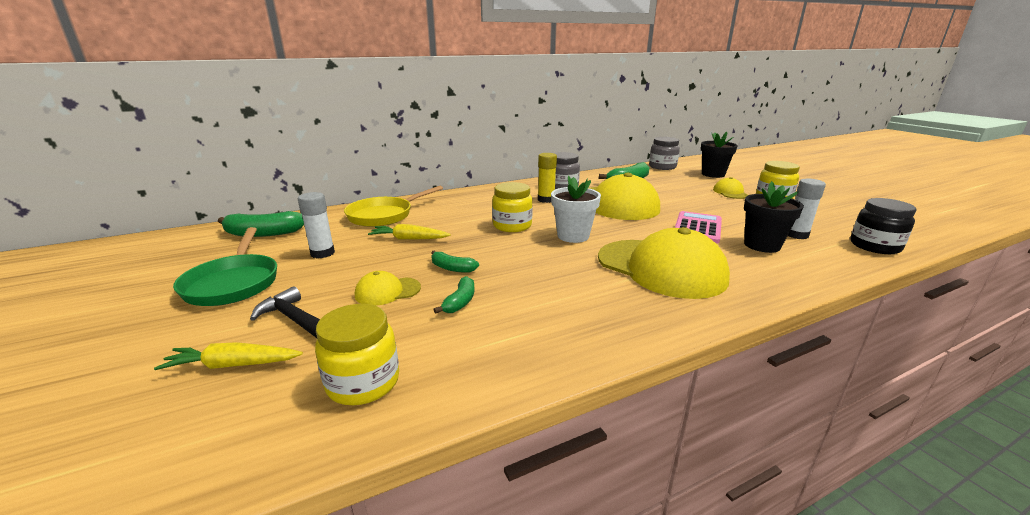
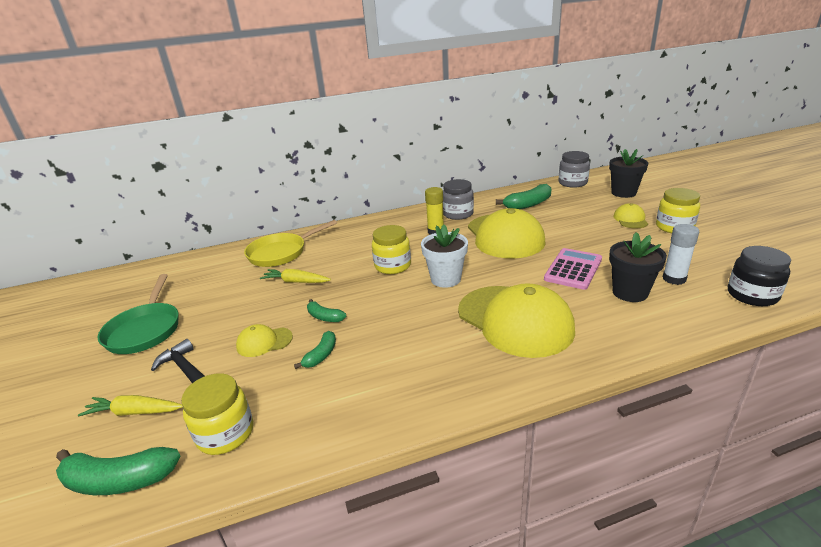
camera: 10 degrees right, 5 degrees up
green banana [218,211,304,237] -> green banana moved to [56,447,181,495]
white glue stick [298,192,335,258] -> none

